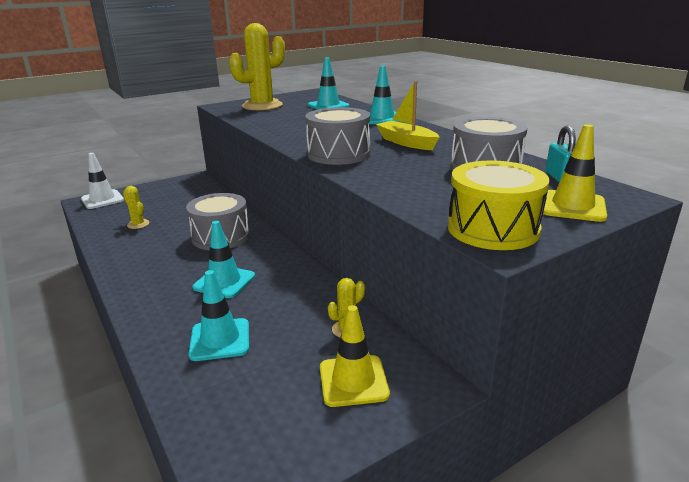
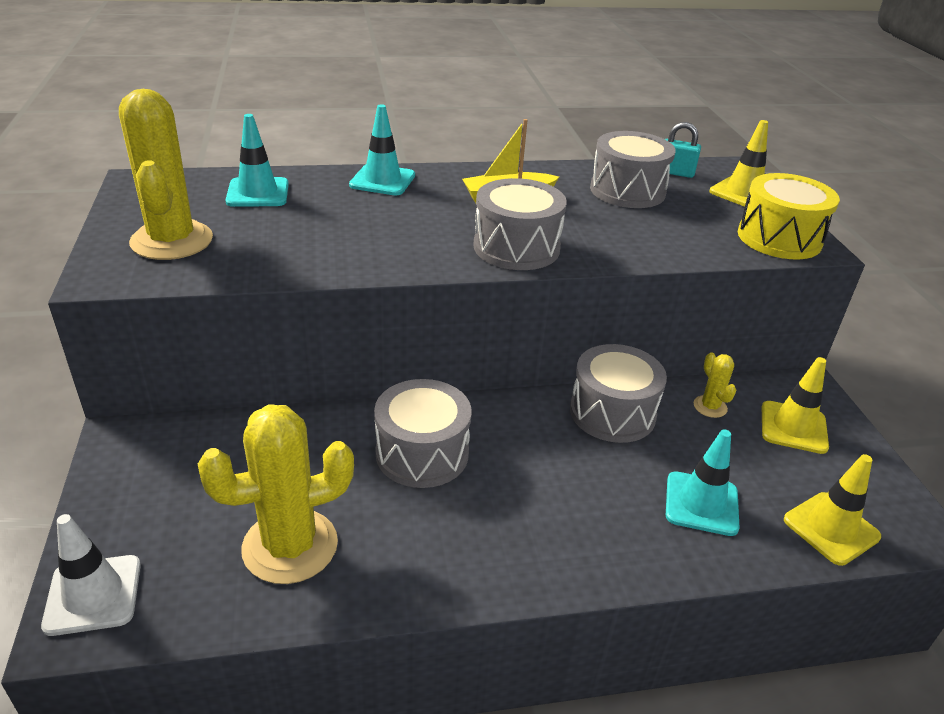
camera: 70 degrees left, 10 degrees up
yellow cactus [123,186,150,229] -> yellow cactus [198,404,354,584], size x2.21
turquoise traffic cone [192,221,255,298] -> none
none -> grey drum [570,344,667,443]
none -> yellow traffic cone [784,454,881,566]

